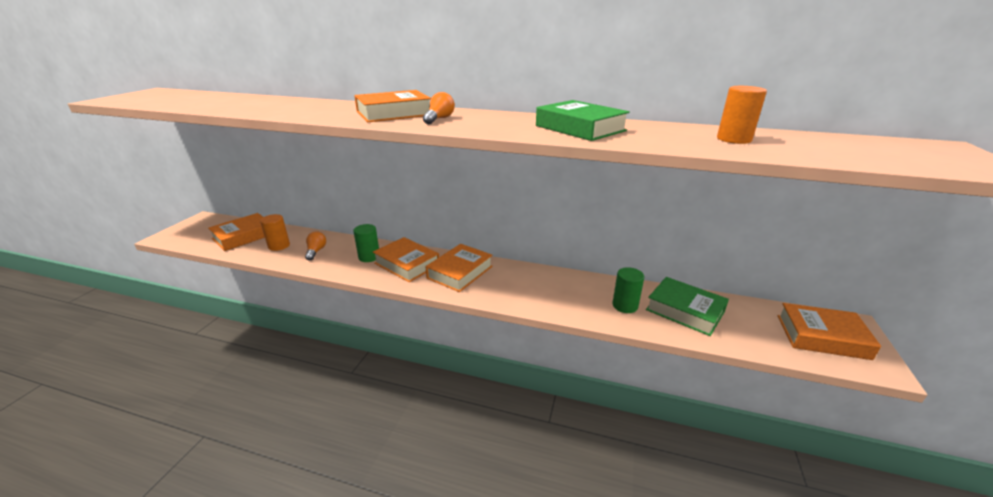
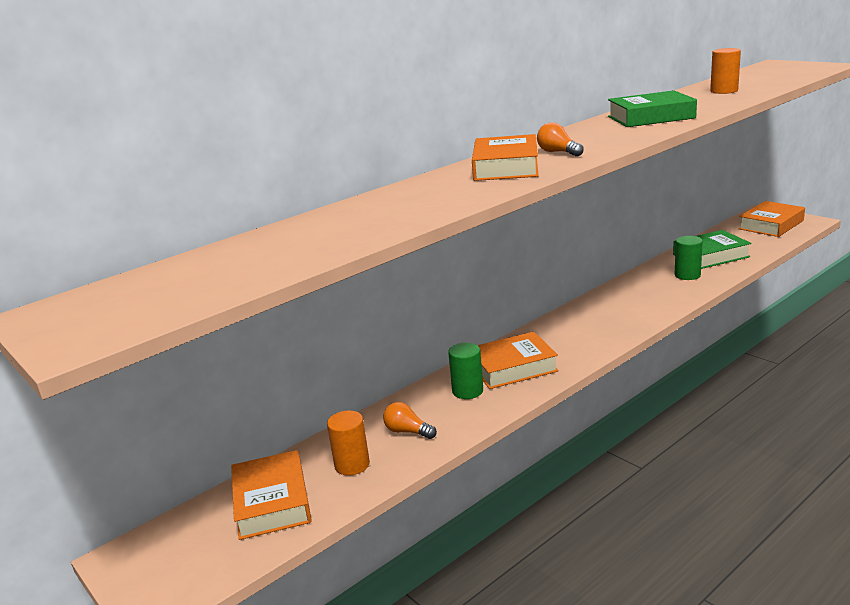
camera: 55 degrees left, 5 degrees down
orange book [425,244,493,292] -> none

